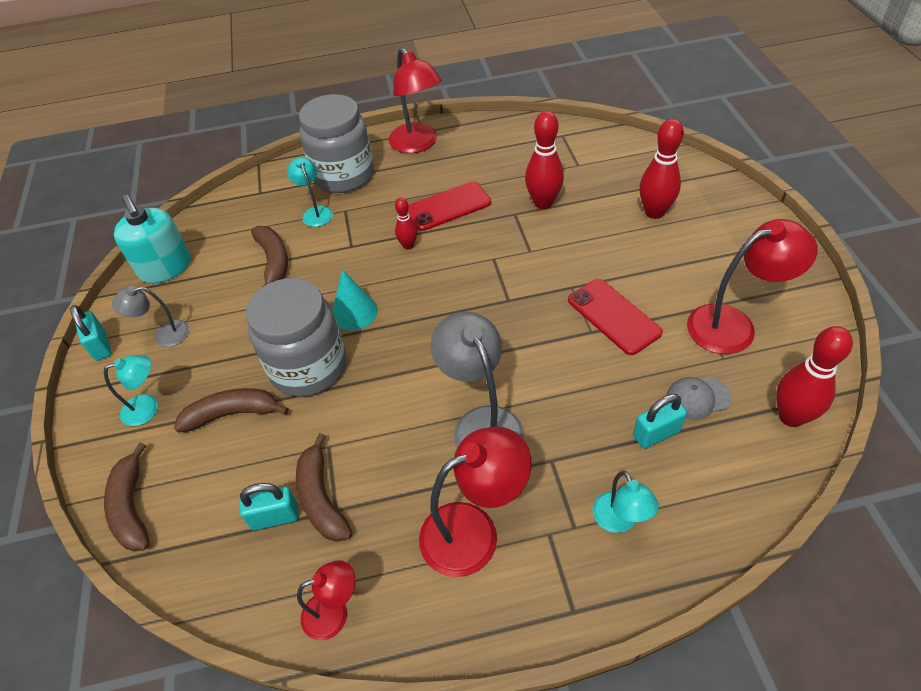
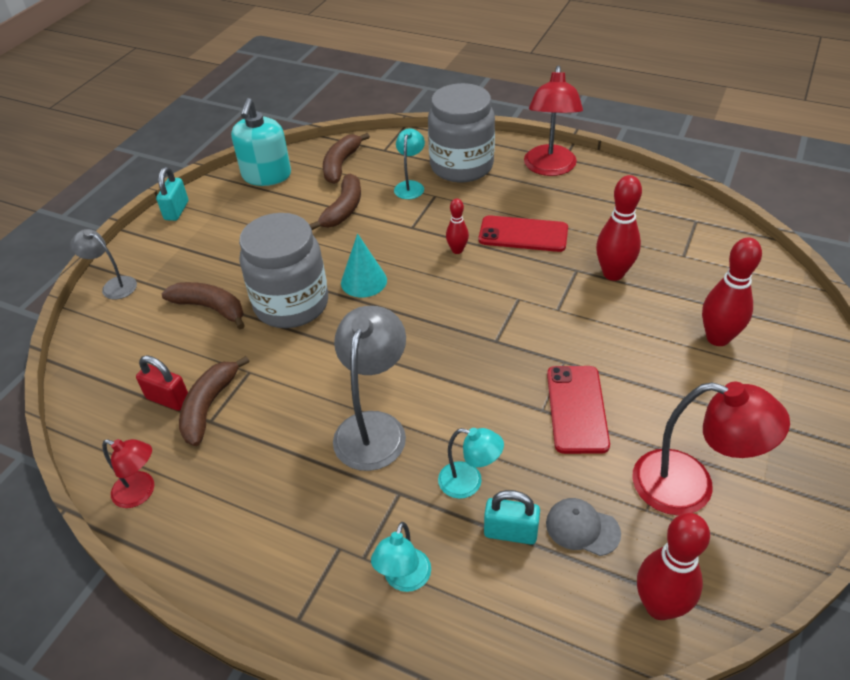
camera: 35 degrees right, 5 degrees down
turquoise lamp [104,355,158,426] -> turquoise lamp moved to [438,428,504,499]
brown banana [104,442,150,552] -> brown banana moved to [323,133,370,184]
grey lamp [112,286,189,347] -> grey lamp moved to [70,229,137,299]
turquoise padlock [239,483,299,530] -> red padlock [136,355,188,411]
red lamp [419,426,532,577] -> none

